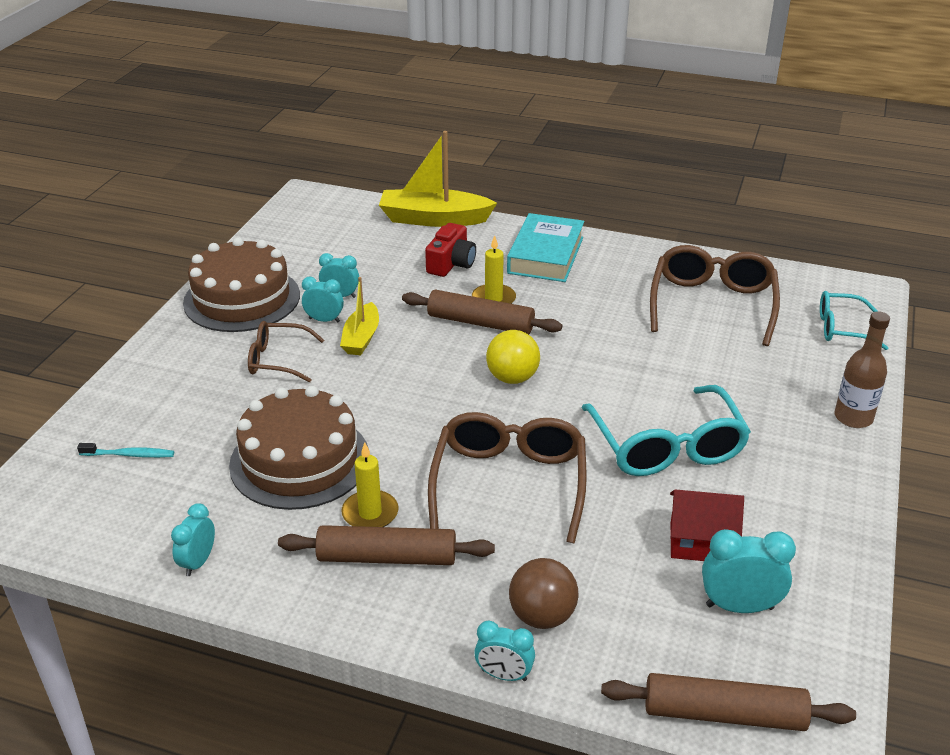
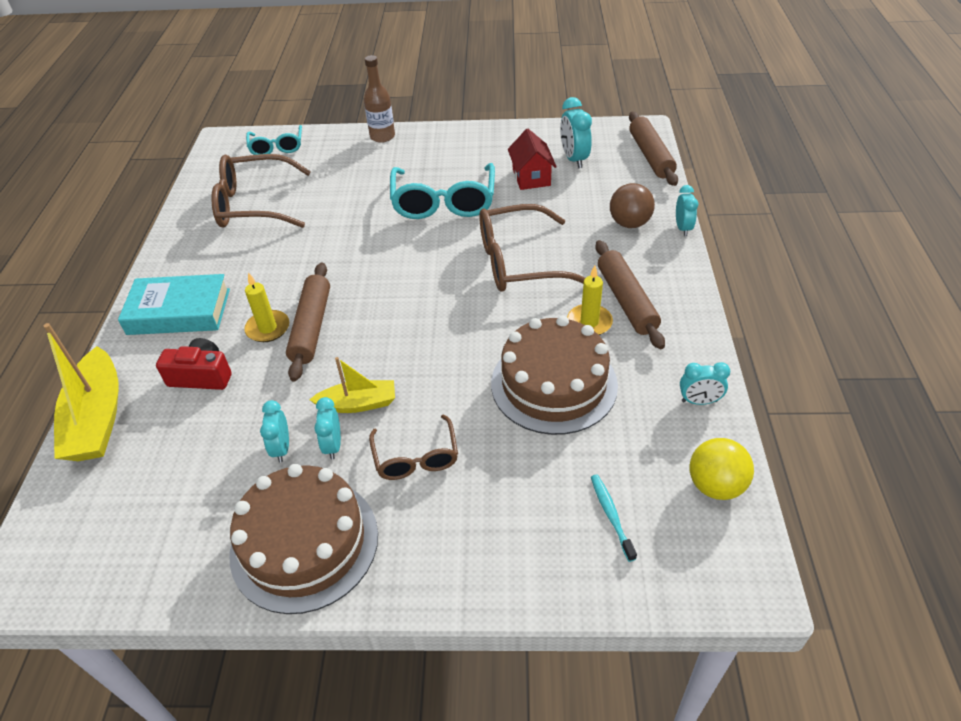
camera: 105 degrees left, 10 degrees up
yellow ball [486,330,540,384] -> yellow ball moved to [689,438,754,500]
turquoise glasses [582,385,751,476] -> turquoise glasses turned 120 degrees clockwise [390,163,495,219]

